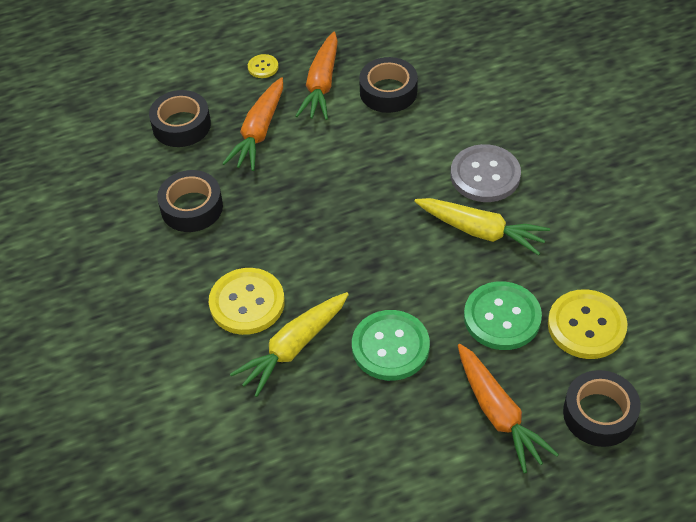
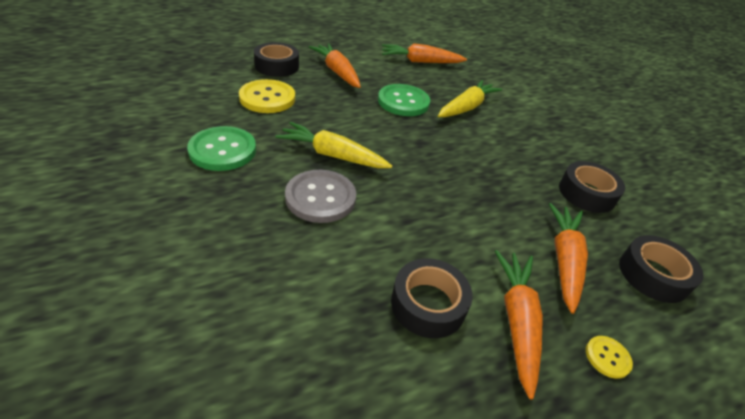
camera: 170 degrees right, 10 degrees down
yellow button [209,268,285,335] -> none
green button [464,281,542,350] -> green button moved to [187,126,256,171]
none -> orange carrot [382,43,467,63]

